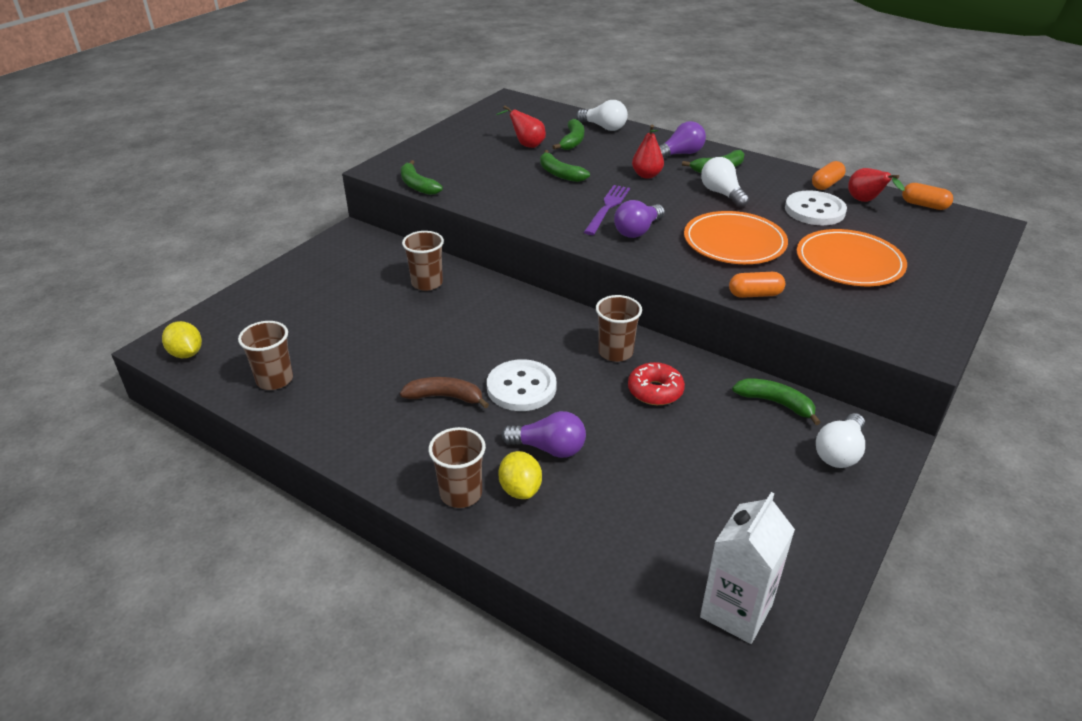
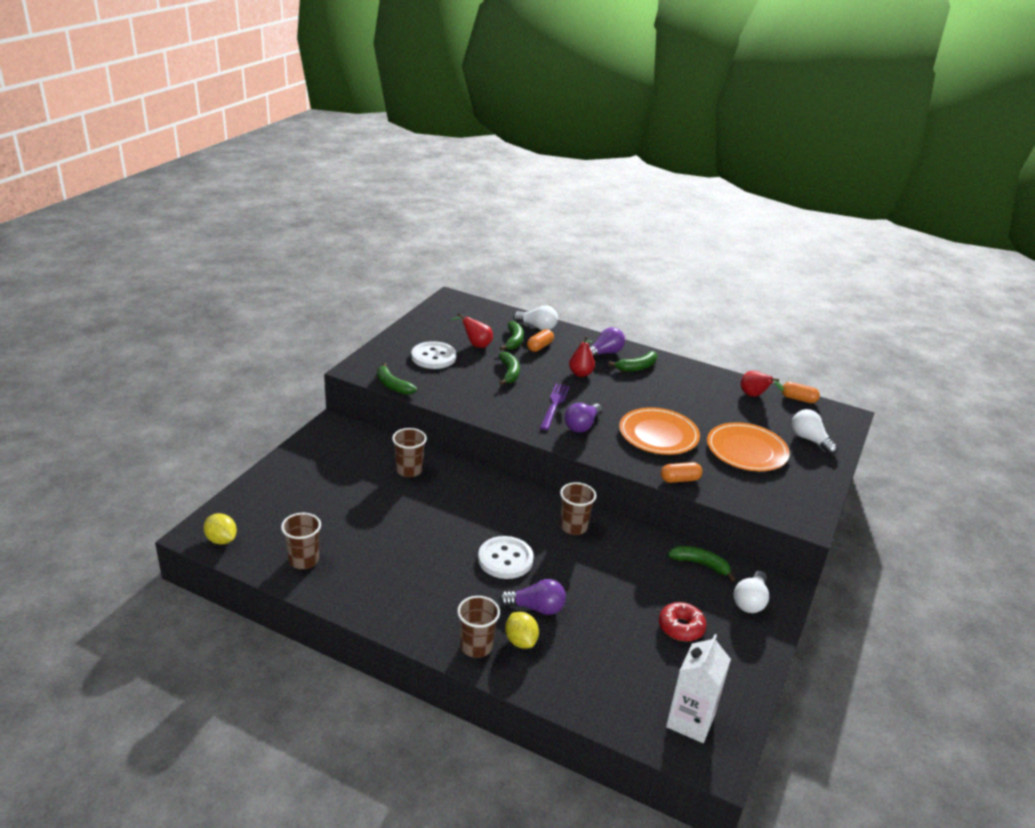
camera: 10 degrees left, 5 degrees down
brown banana [400,377,489,408] -> none
green banana [540,150,590,182] -> green banana turned 135 degrees counterclockwise [499,352,520,385]
red donut [628,362,685,405] -> red donut moved to [659,602,707,641]
white light bulb [701,157,749,208] -> white light bulb moved to [792,409,838,454]
white button [785,190,847,225] -> white button moved to [411,341,456,369]
orange capsule [812,161,846,190] -> orange capsule moved to [527,329,554,352]

